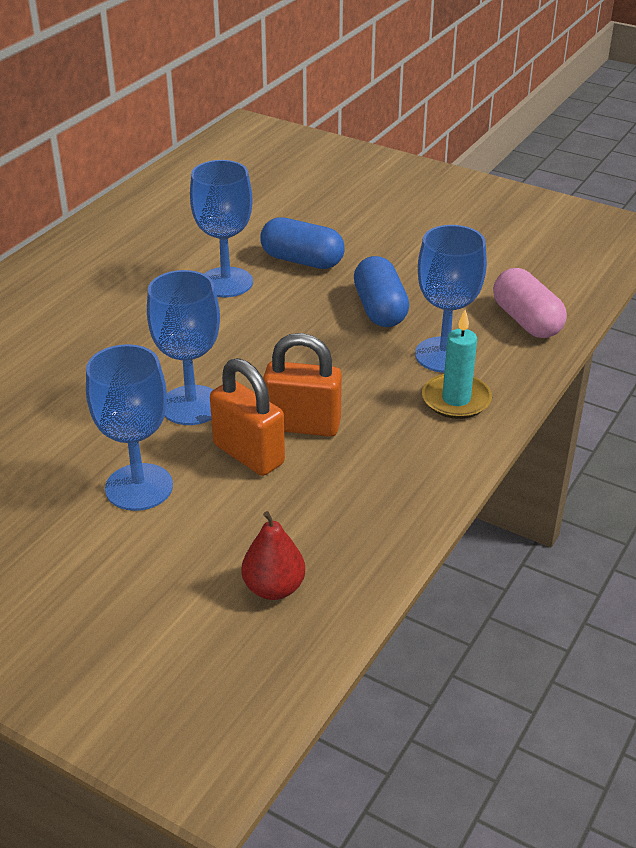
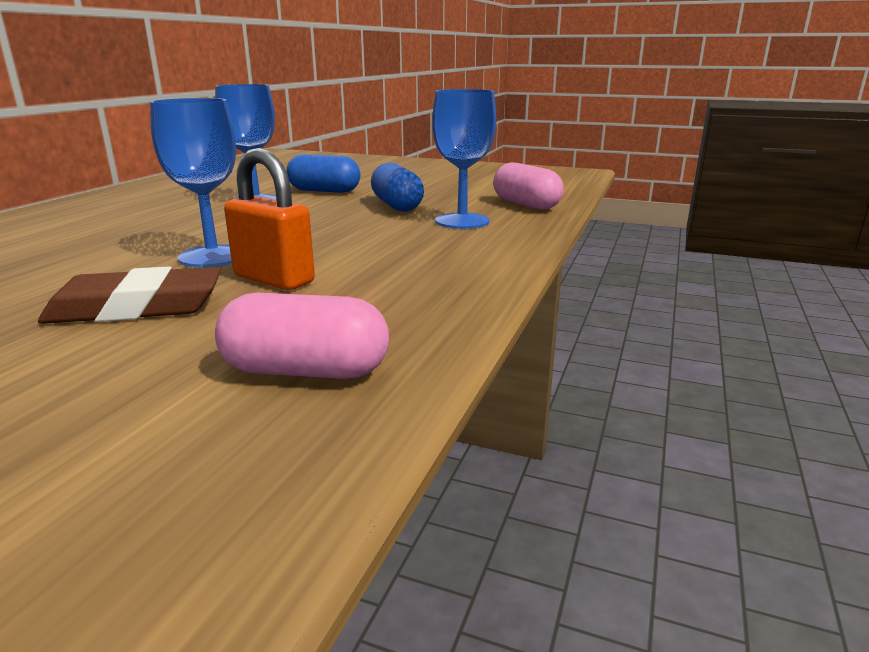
camera: 10 degrees left, 15 degrees down
blue goblet [86,344,173,511] -> brown eraser [38,266,222,324]
red pear [242,511,305,600] -> pink capsule [215,293,389,379]
orange padlock [263,333,342,437] -> none
turquoise candle [422,310,492,419] -> none

